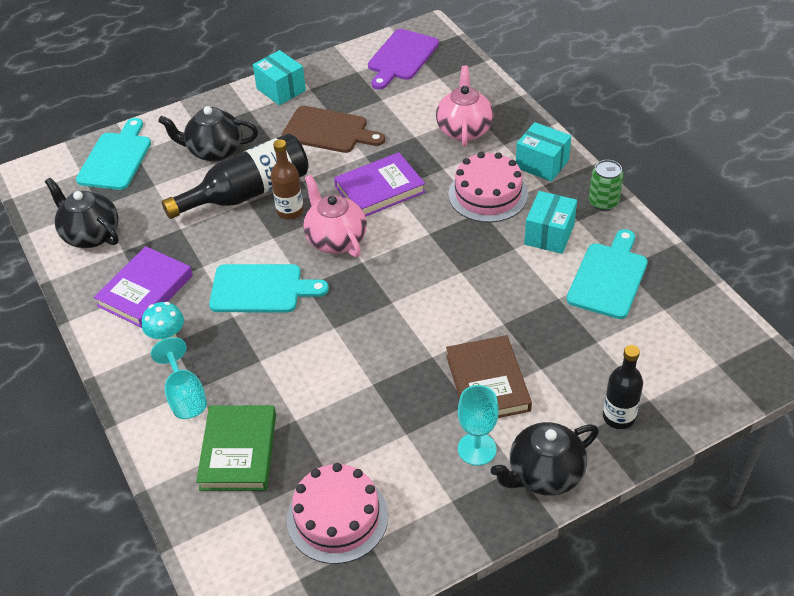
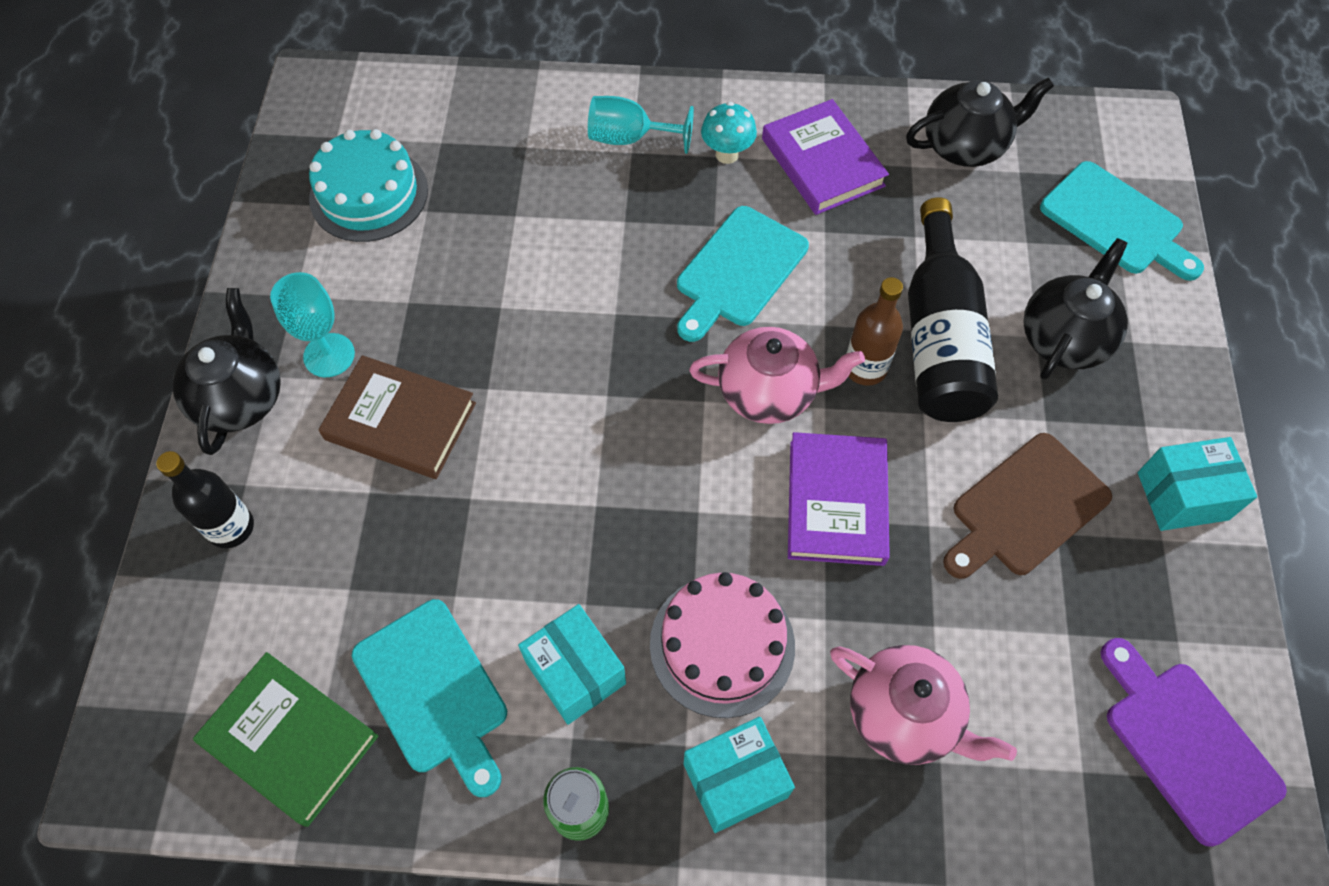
camera: 120 degrees right, 15 degrees up
green book [196,405,276,491] -> green book moved to [193,652,378,827]
pink cake [287,463,388,564] -> turquoise cake [309,129,428,242]

